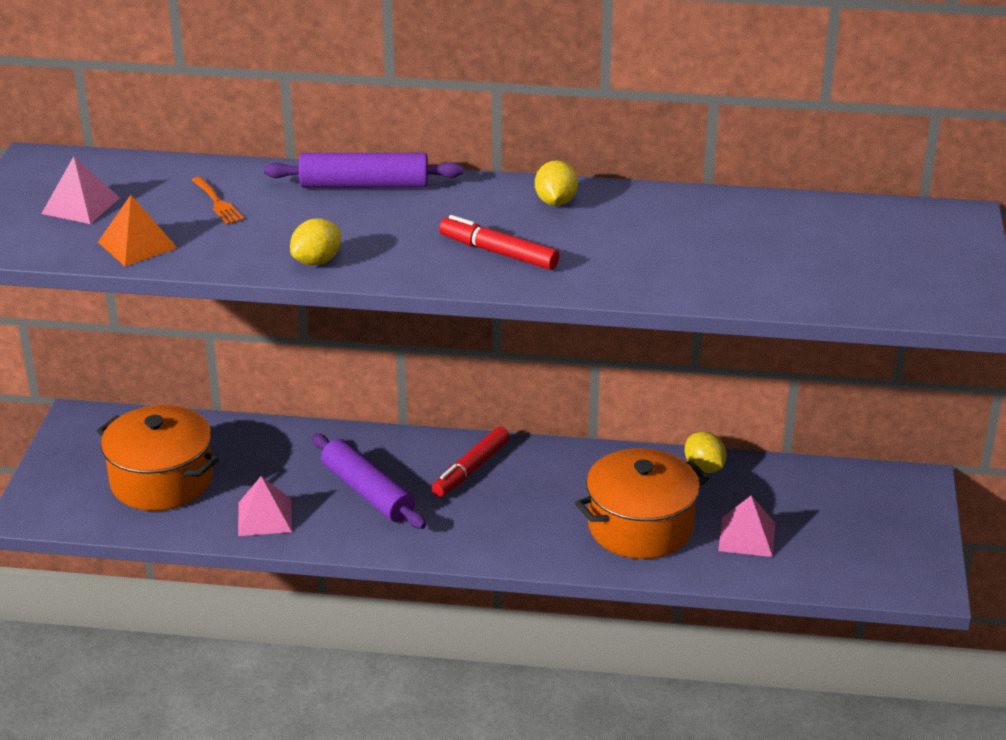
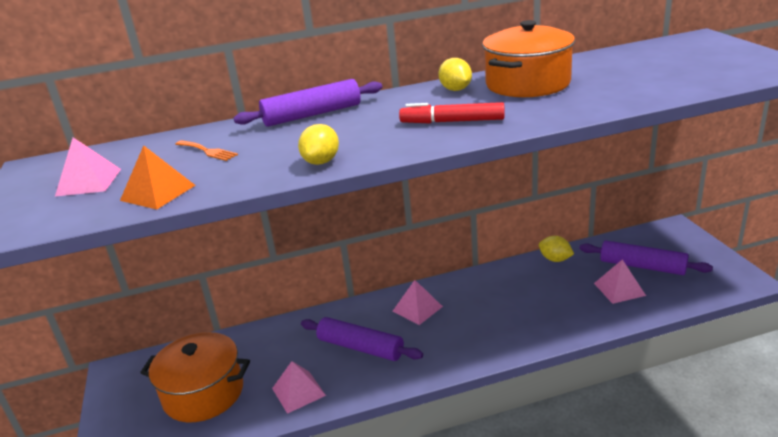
camera: 20 degrees left, 5 degrees down
red marker [432,427,510,497] -> pink pyramid [392,280,443,325]
orange pot [575,448,709,559] -> orange pot moved to [482,20,575,97]
none -> purple rolling pin [579,241,713,275]

